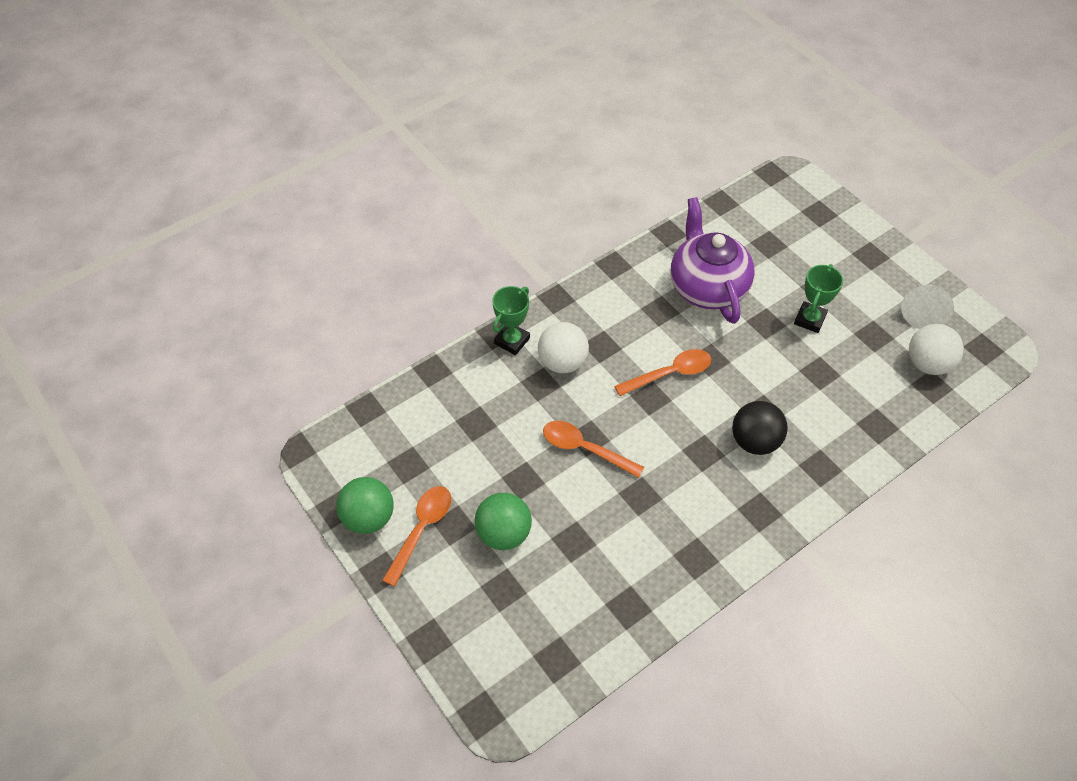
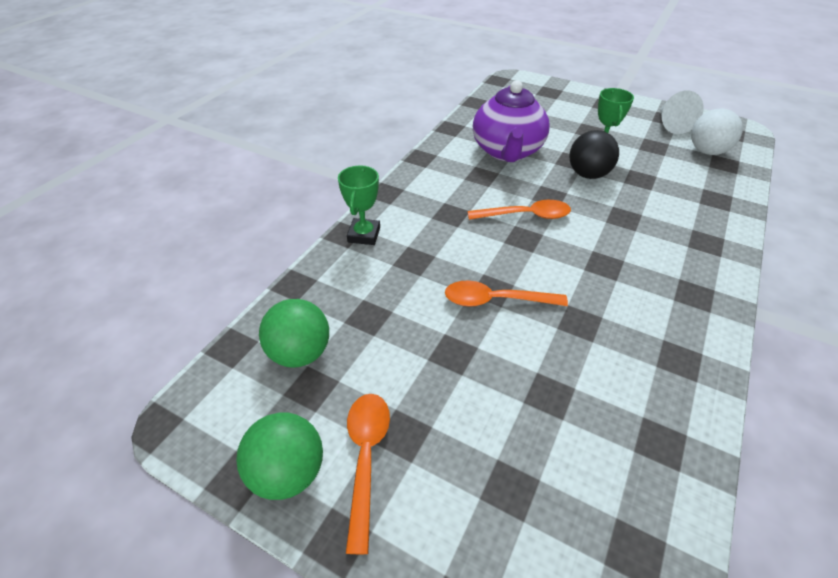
camera: 25 degrees left, 10 degrees down
green ball [475,493,532,550] -> green ball moved to [259,299,329,368]
white ball [538,322,589,373] -> none
orange spoon [614,349,711,396] -> orange spoon turned 45 degrees clockwise [467,200,571,220]
purple teapot [671,197,755,324] -> purple teapot turned 135 degrees counterclockwise [473,80,550,162]
black ball [732,401,788,455] -> black ball moved to [569,130,619,179]

